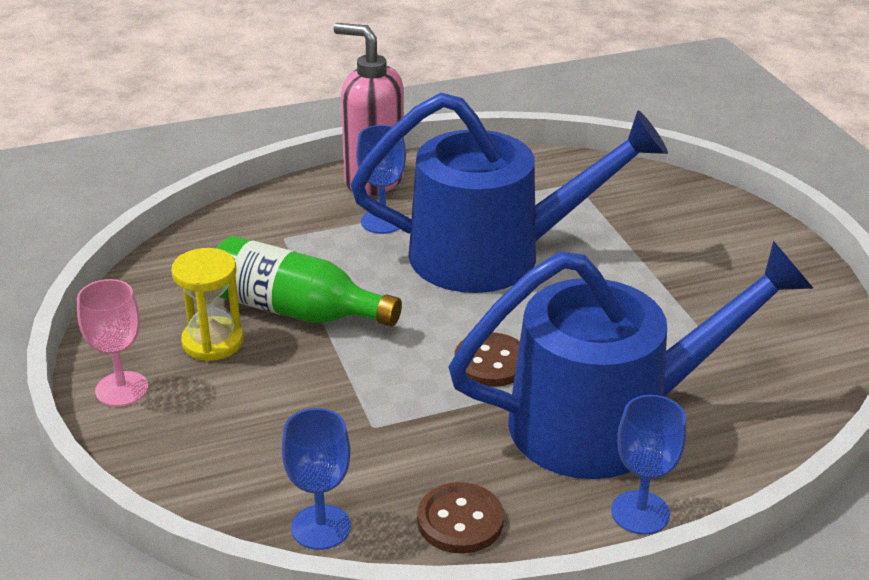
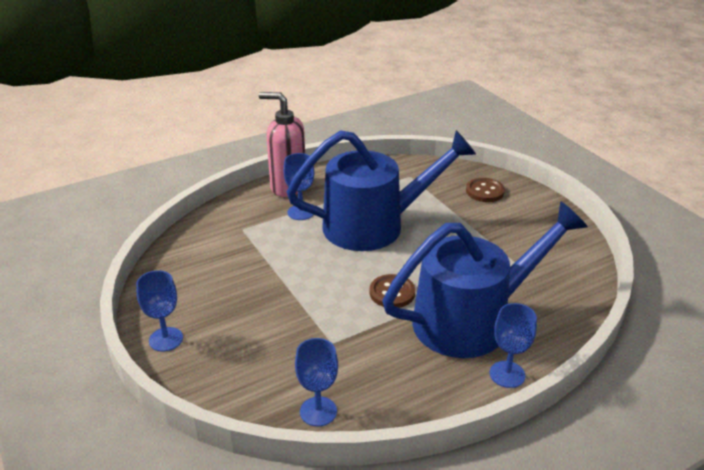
camera: 10 degrees left, 0 degrees up
pink goblet [77,279,149,407] -> blue goblet [136,270,183,352]
yellow hourglass [171,248,244,361] -> none
green bottle [216,236,402,327] -> none
brown button [417,482,504,554] -> brown button moved to [466,178,505,202]

